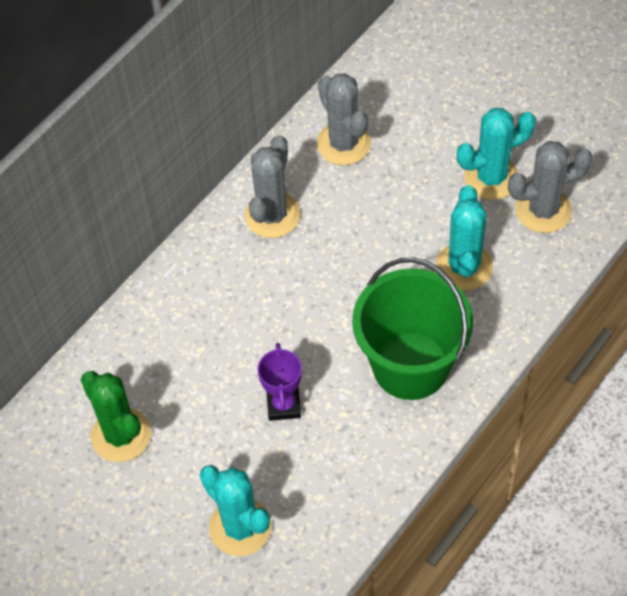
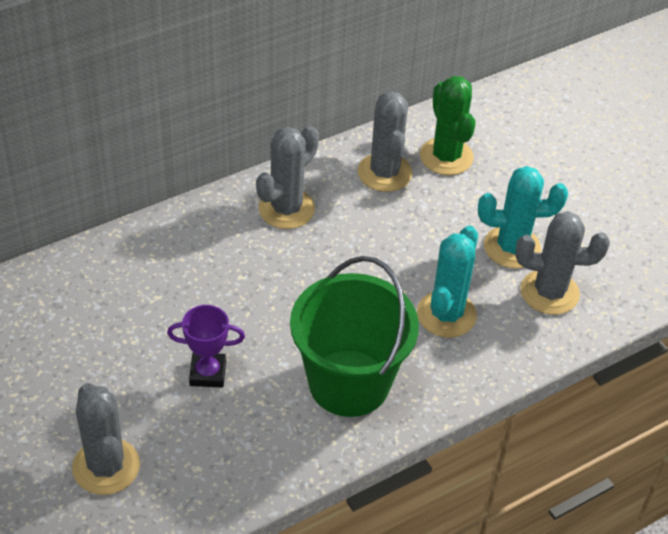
camera: 15 degrees right, 10 degrees down
green cactus [81,371,151,462] -> green cactus moved to [420,76,476,175]
turquoise cactus [200,465,272,556] -> grey cactus [72,383,140,495]
purple trophy [257,343,302,421] -> purple trophy turned 75 degrees clockwise [167,305,245,388]

